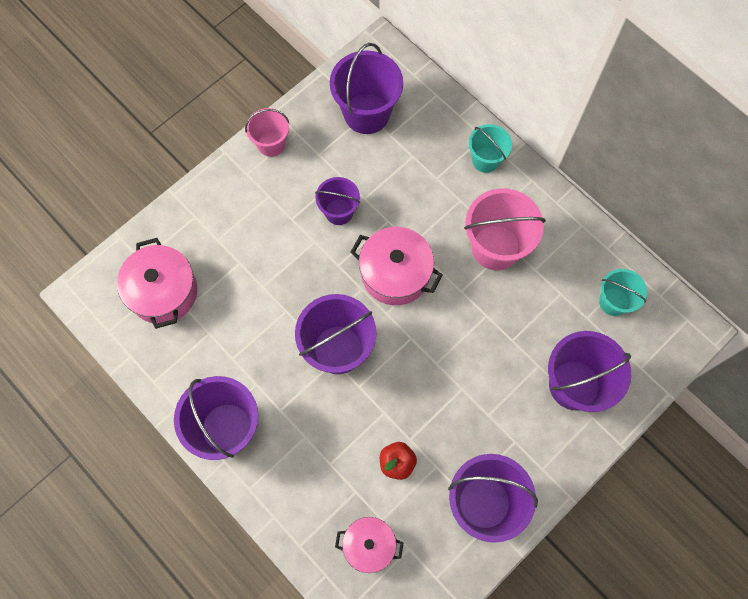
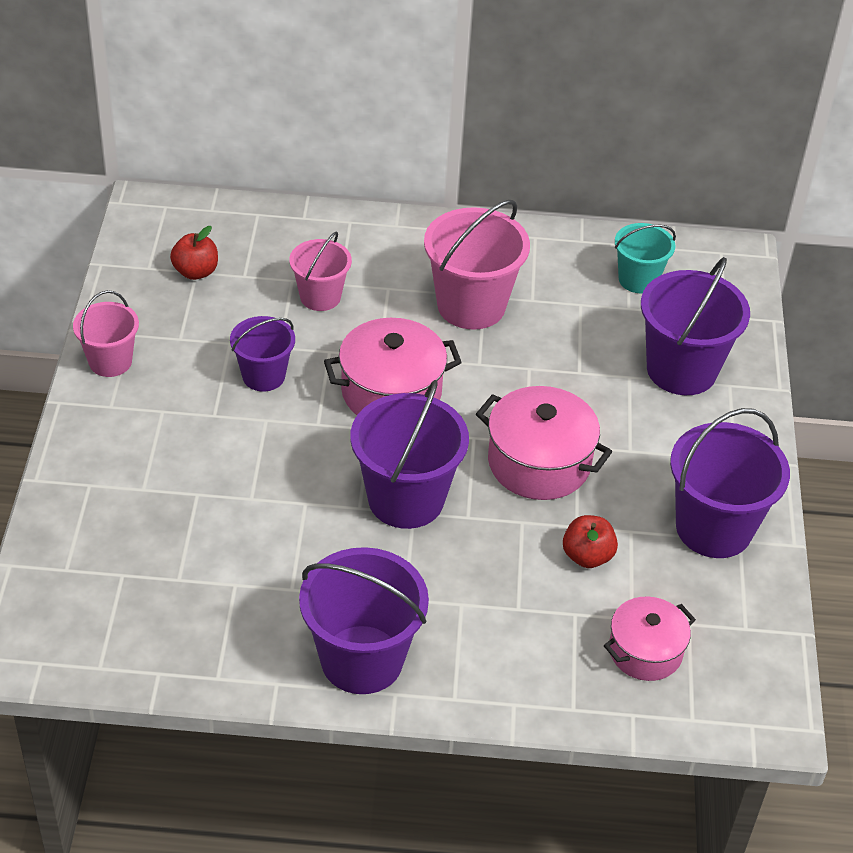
camera: 45 degrees left, 25 degrees down
pink pot [117,238,197,329] -> pink pot moved to [476,386,612,500]
purple bucket [330,43,403,134] -> red apple [170,226,218,280]
turquoise bucket [469,124,512,173] -> none
none -> pink bucket [289,232,352,311]

